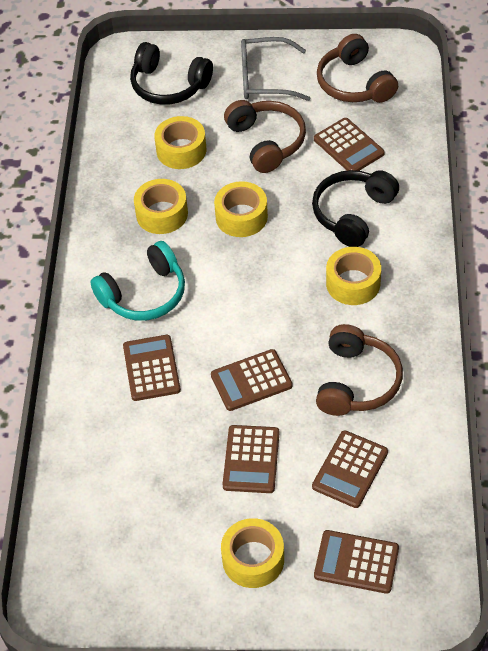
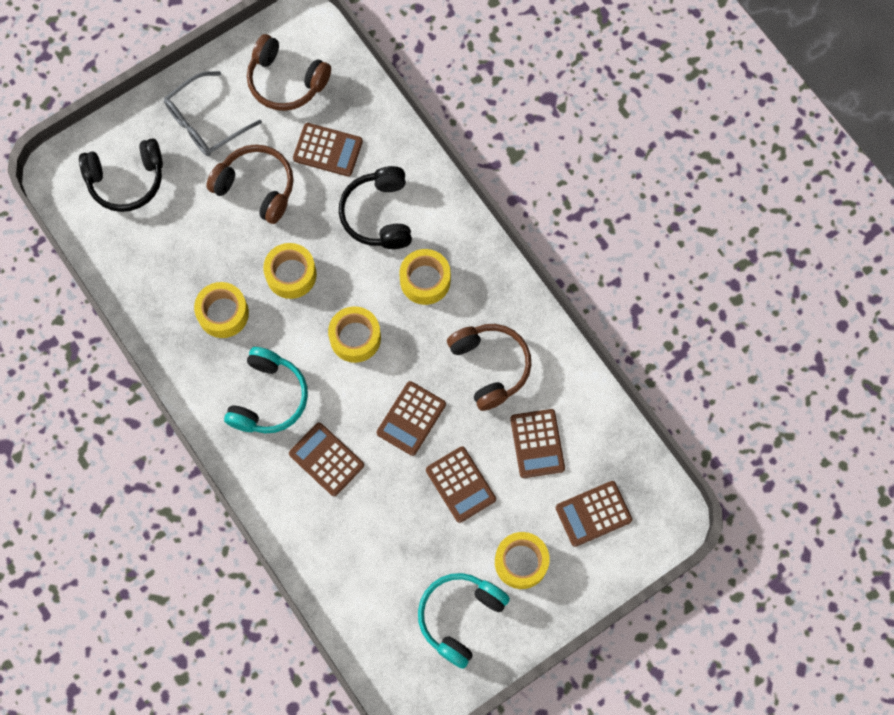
camera: 40 degrees left, 20 degrees up
yellow tape [154,116,206,169] -> yellow tape moved to [328,306,381,363]
none -> turquoise headphones [418,573,510,669]

